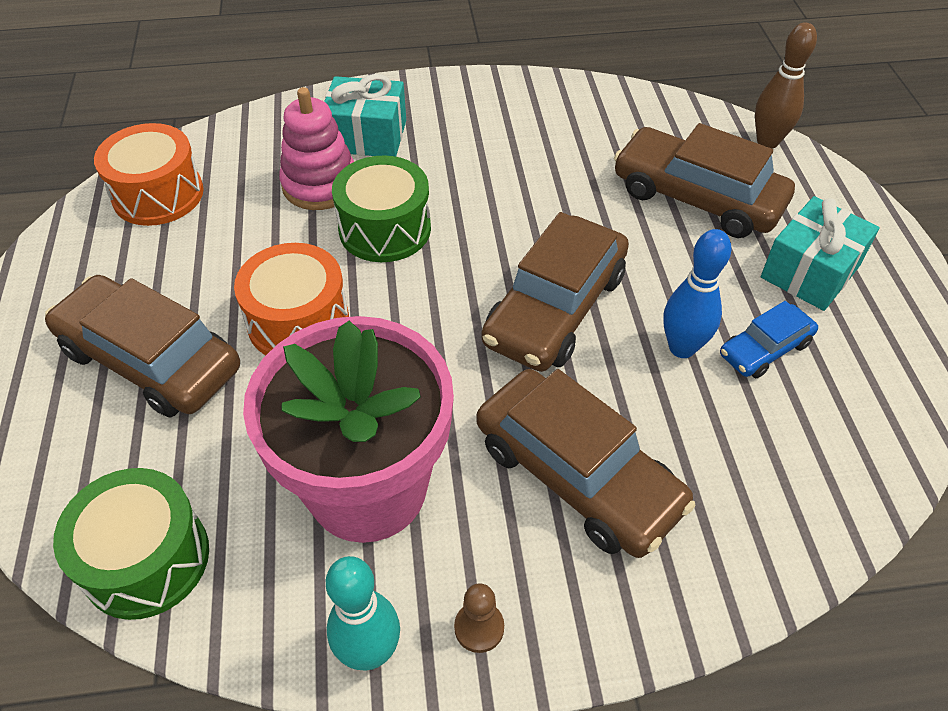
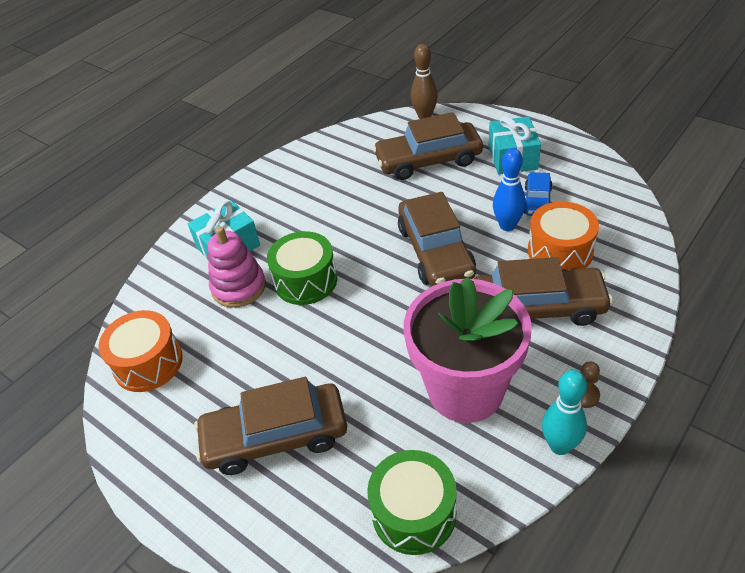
camera: 40 degrees left, 5 degrees down
orange drum [234,243,349,355] -> orange drum moved to [528,202,599,270]

